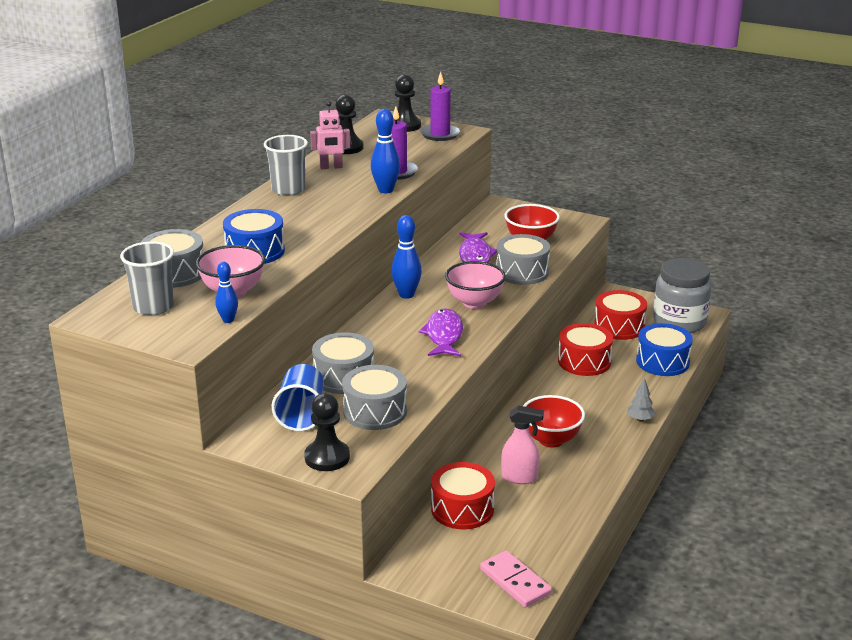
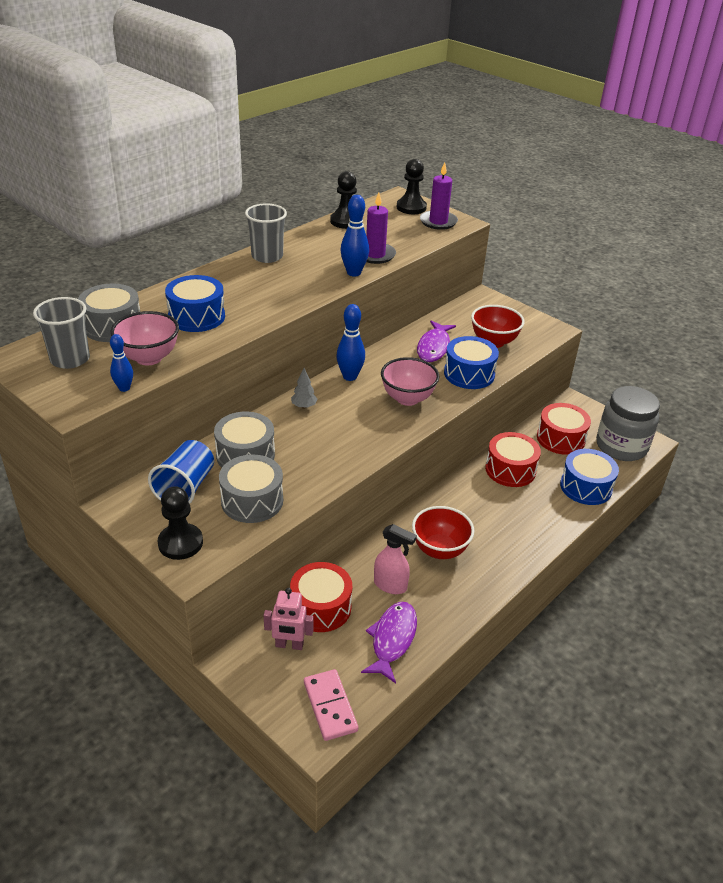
camera: 15 degrees right, 10 degrees up
pink robot [310,101,350,169] -> pink robot moved to [264,588,314,650]
purple fish [419,308,463,356] -> purple fish moved to [361,602,417,683]
grey drum [496,234,550,285] -> blue drum [444,336,499,389]
grey tree [627,378,655,422] -> grey tree moved to [291,368,317,408]

